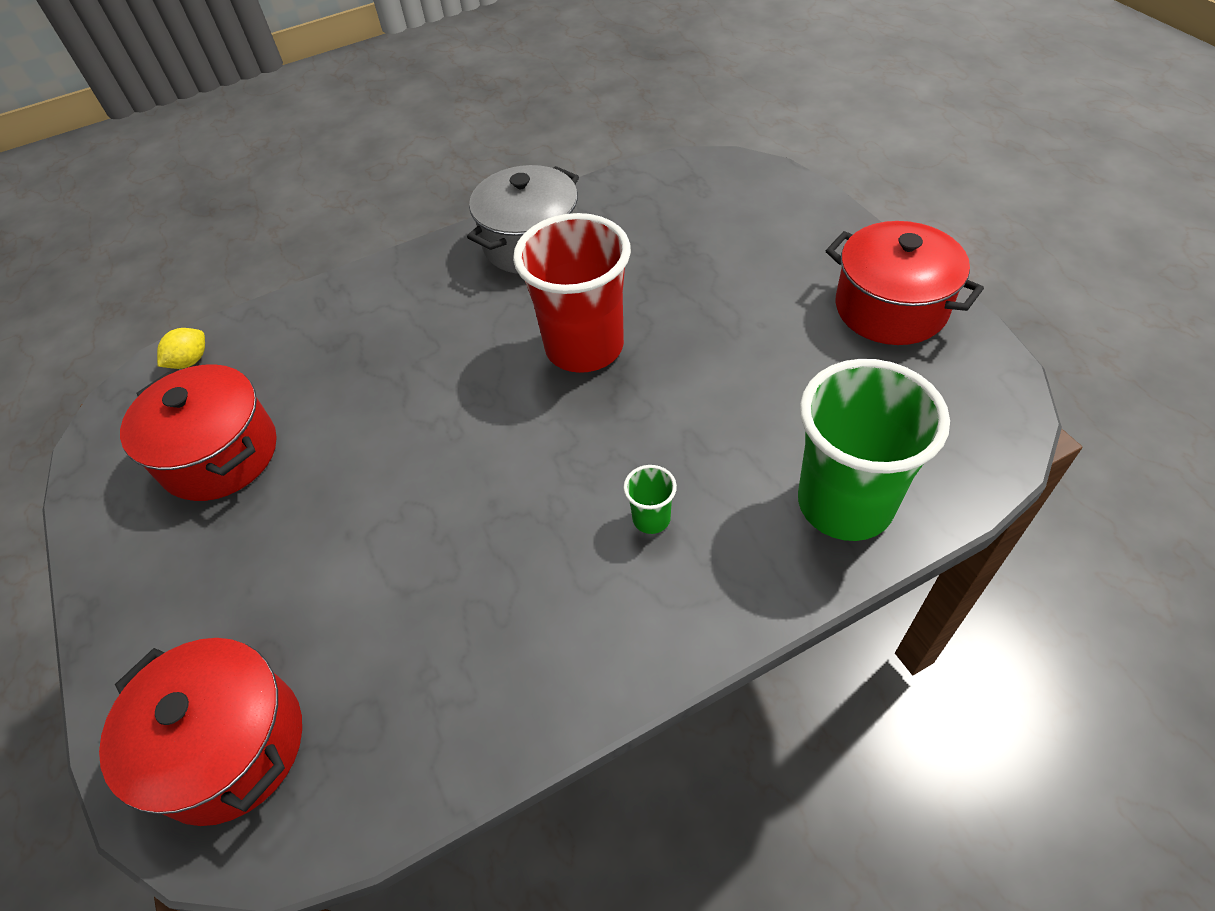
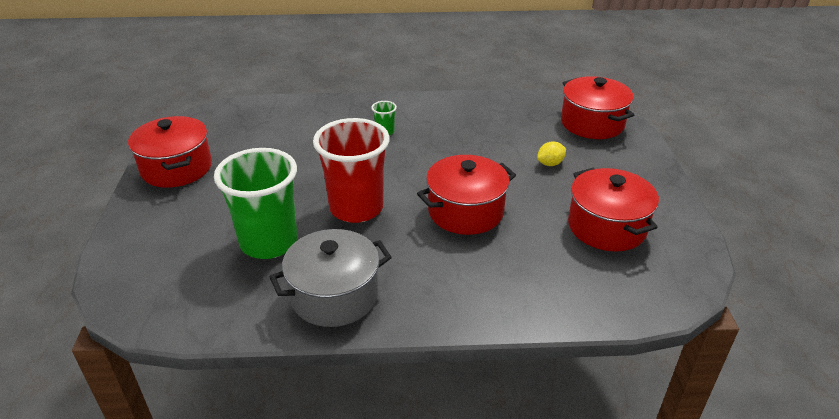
camera: 160 degrees left, 15 degrees down
yellow lemon [157,328,205,369] -> yellow lemon moved to [537,141,566,166]
green cup [798,359,950,541] -> green cup moved to [214,148,297,259]
none -> red pot [417,155,516,235]

